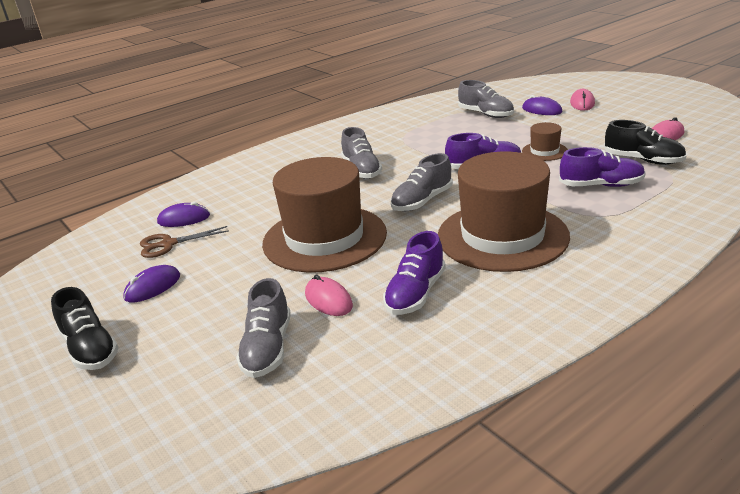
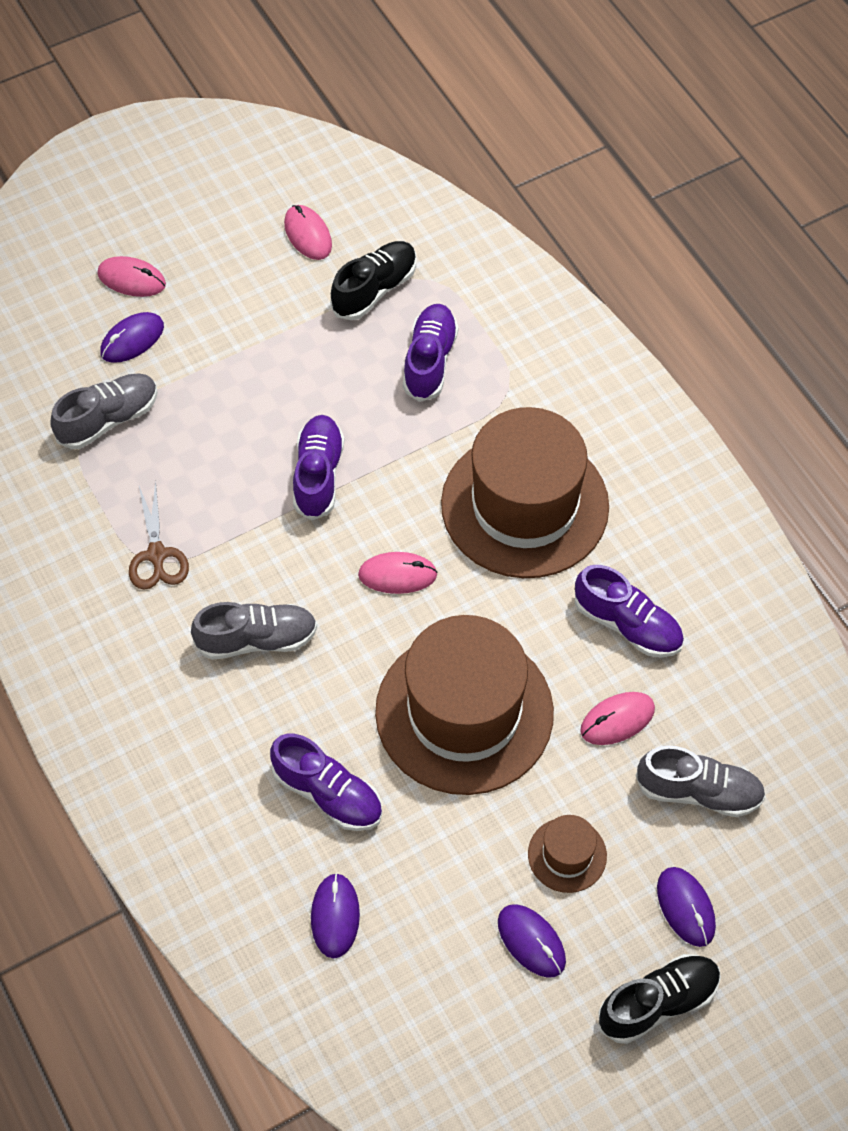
camera: 85 degrees left, 30 degrees up
brown scissors [140,226,229,258] -> brown scissors moved to [129,481,189,590]
grey shoe [391,153,453,211] -> pink mouse [358,552,438,594]
brown hat [522,122,568,161] -> brown hat moved to [528,815,607,893]
none -> purple shoe [270,734,382,831]
none -> purple mouse [657,867,716,947]

